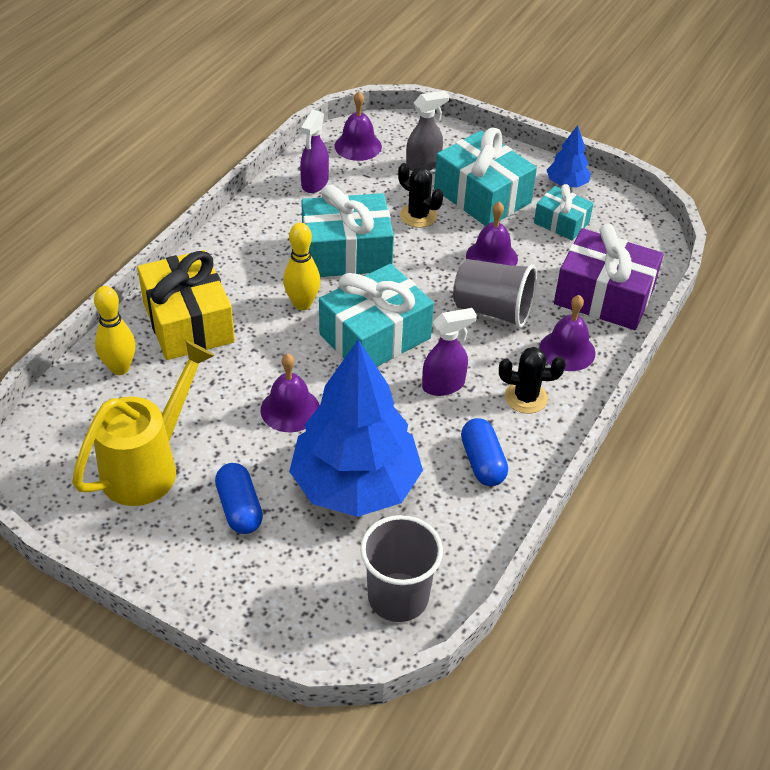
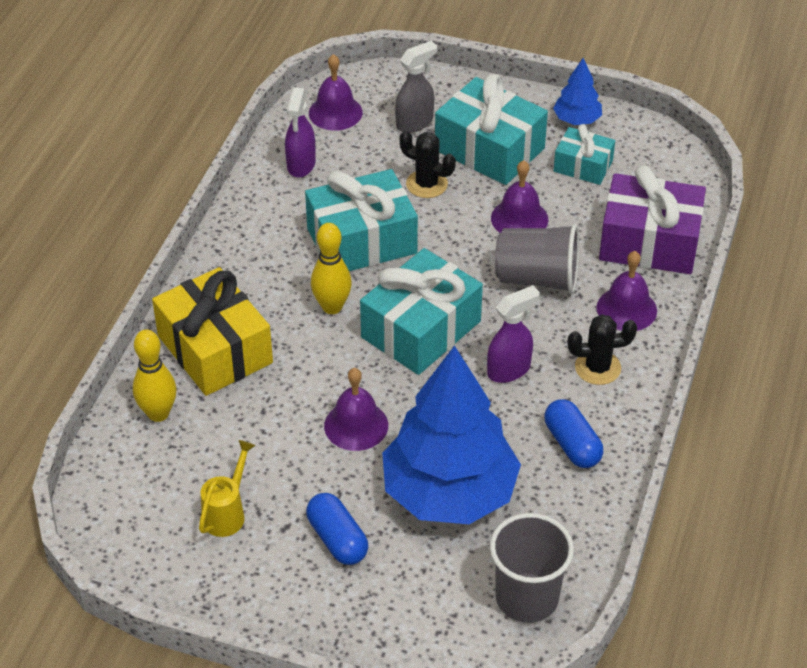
camera: 10 degrees left, 0 degrees up
yellow watering can [72,341,215,506] -> yellow watering can [199,440,256,537], size x0.53

